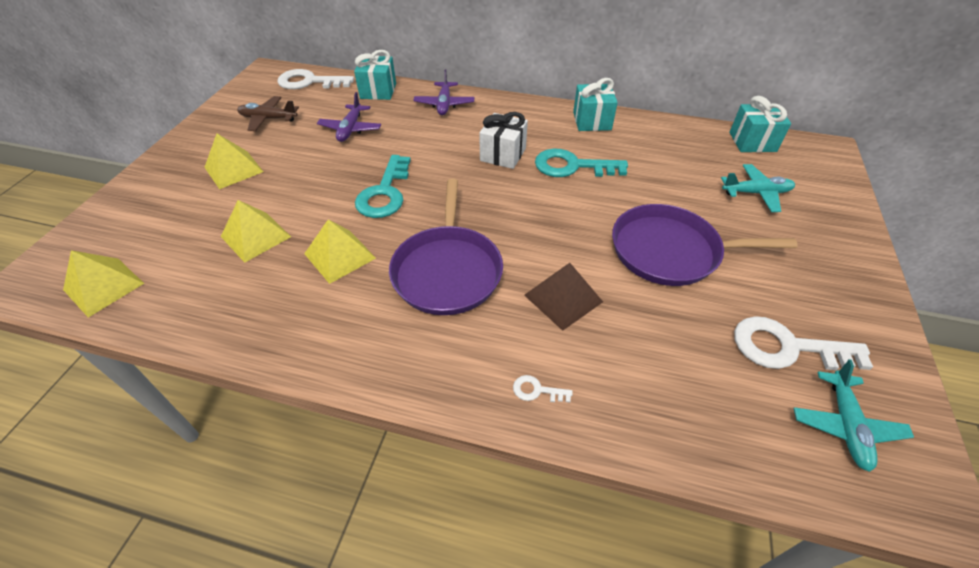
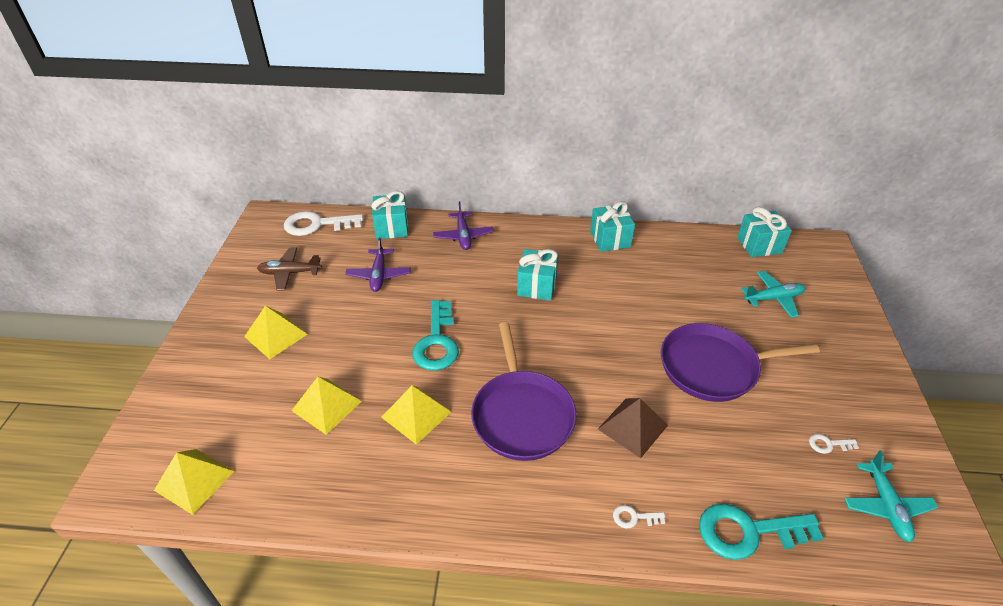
camera: 10 degrees left, 5 degrees down
white gift [479,112,528,169] -> turquoise gift [517,249,559,301]
turquoise key [535,149,628,177] -> turquoise key moved to [699,504,823,560]
white key [734,316,873,370] -> white key [809,434,859,454], size x0.44

